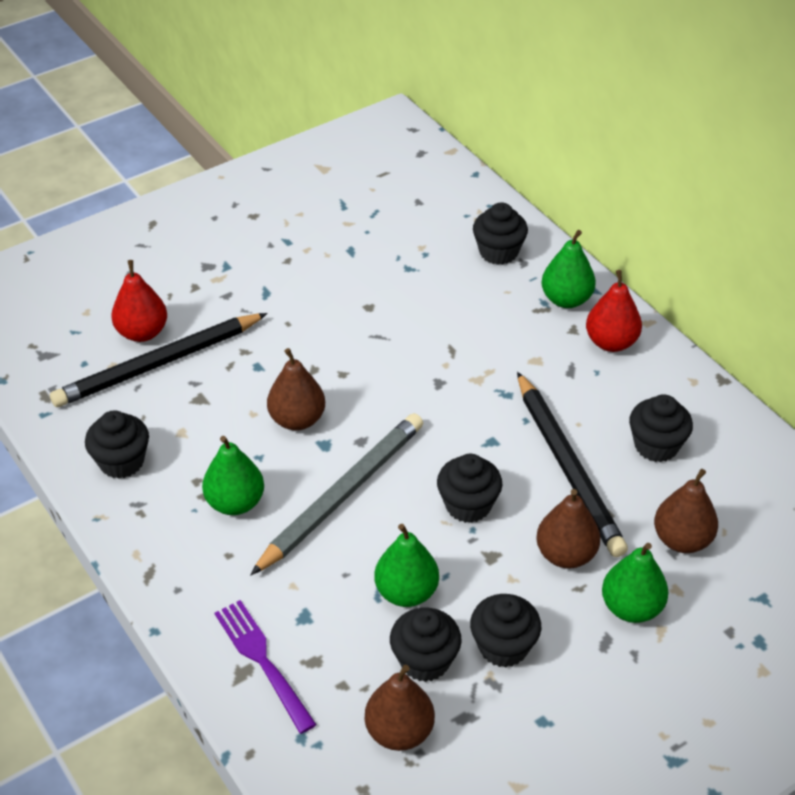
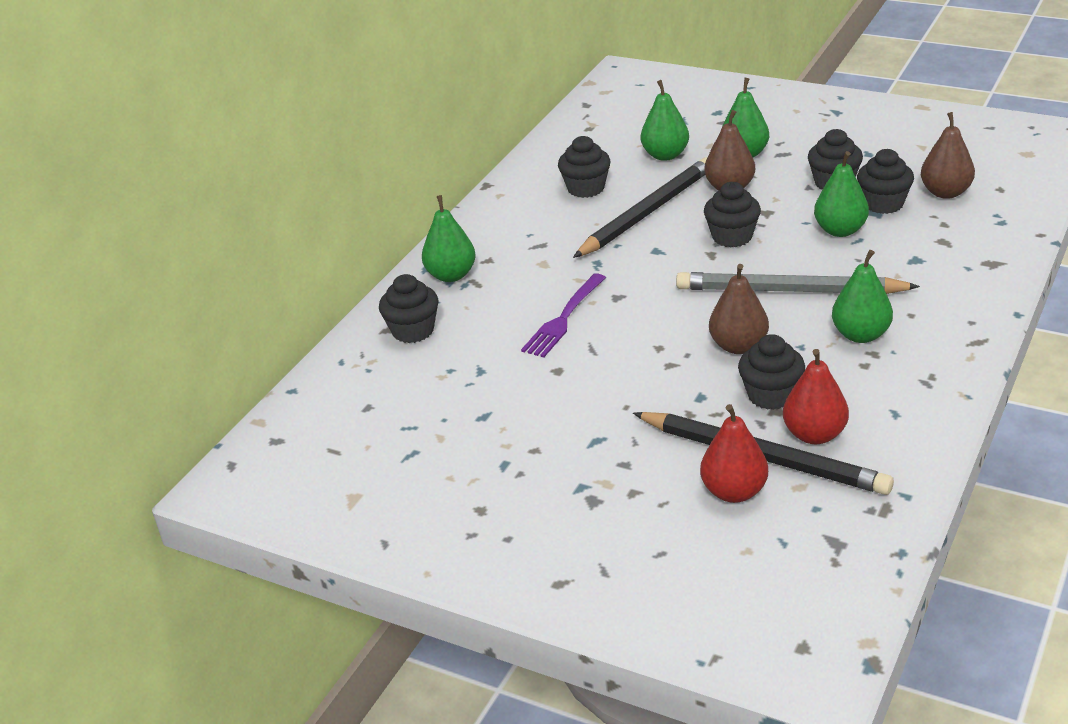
camera: 115 degrees left, 10 degrees down
black cupcake [85,410,149,479] -> black cupcake moved to [738,334,805,410]
purple fork [215,600,317,734] -> purple fork moved to [521,273,606,358]
red pear [586,270,642,352] -> red pear moved to [783,349,849,444]
brown pear [654,469,718,553] -> green pear [641,80,689,161]

